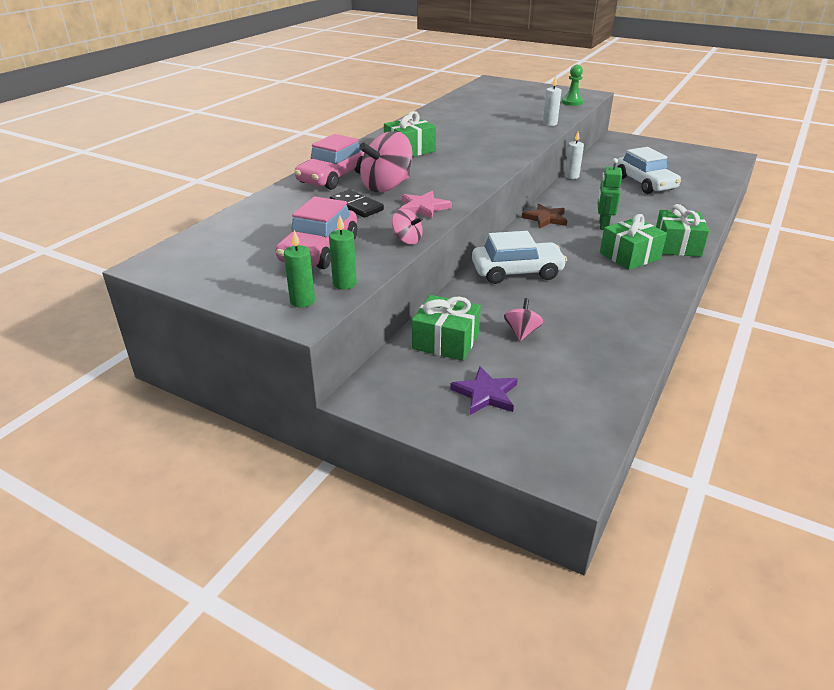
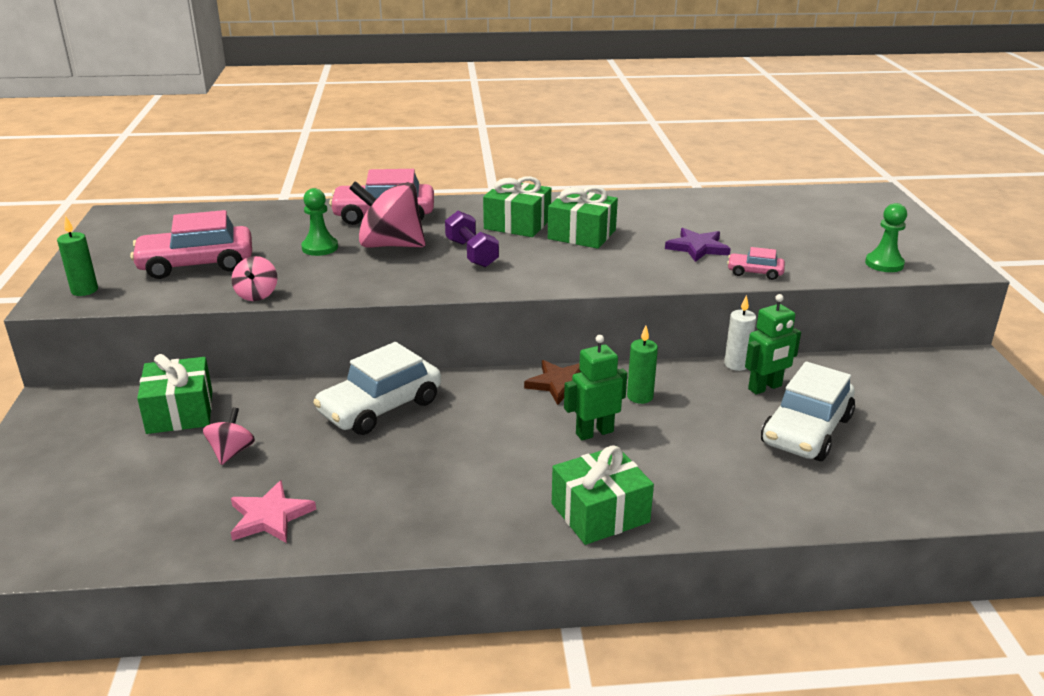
camera: 55 degrees right, 5 degrees down
green candle [329,215,357,290] -> green candle moved to [627,326,658,404]
black domino [330,190,384,218] -> green pawn [301,188,338,256]
pink star [400,191,452,219] -> pink star moved to [231,480,316,543]
purple star [450,366,518,415] -> purple star moved to [665,228,731,262]
white car [472,231,567,284] -> white car turned 90 degrees clockwise [313,342,441,435]
pink spinning top [504,298,543,341] -> pink spinning top turned 60 degrees counterclockwise [203,407,255,465]
white candle [543,76,562,126] -> pink car [727,247,785,280]
green gift [600,214,667,270] -> green gift moved to [548,186,618,249]
none -> purple dumbbell [445,211,499,267]
none -> green robot [745,294,801,395]

